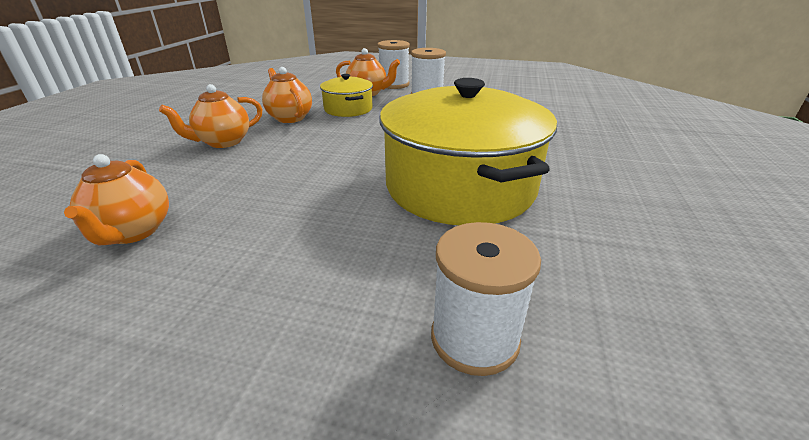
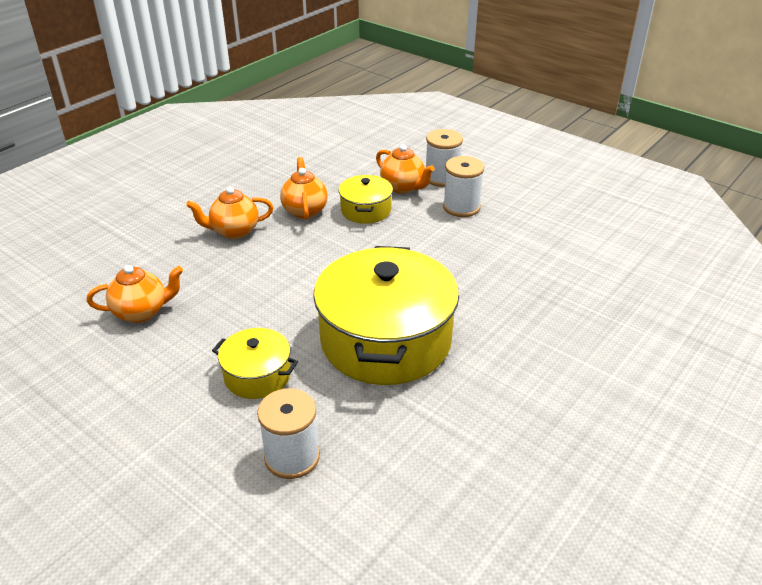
camera: 25 degrees right, 5 degrees up
orange teapot [64,154,169,245] -> orange teapot turned 120 degrees counterclockwise [87,265,183,323]
none -> yellow pot [212,328,298,399]

